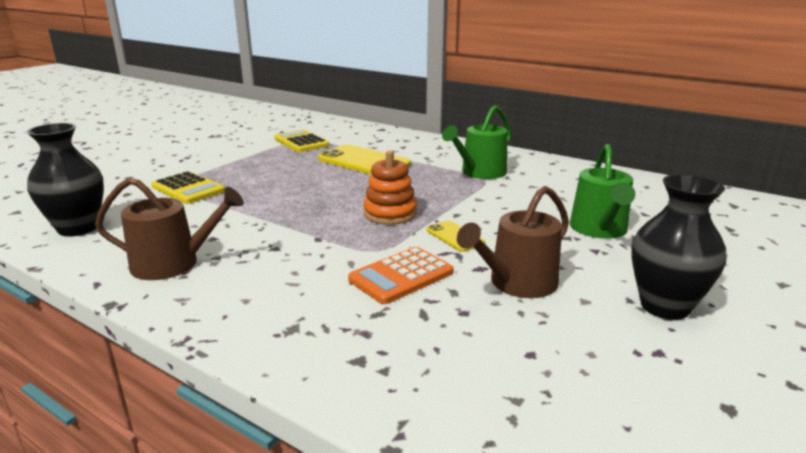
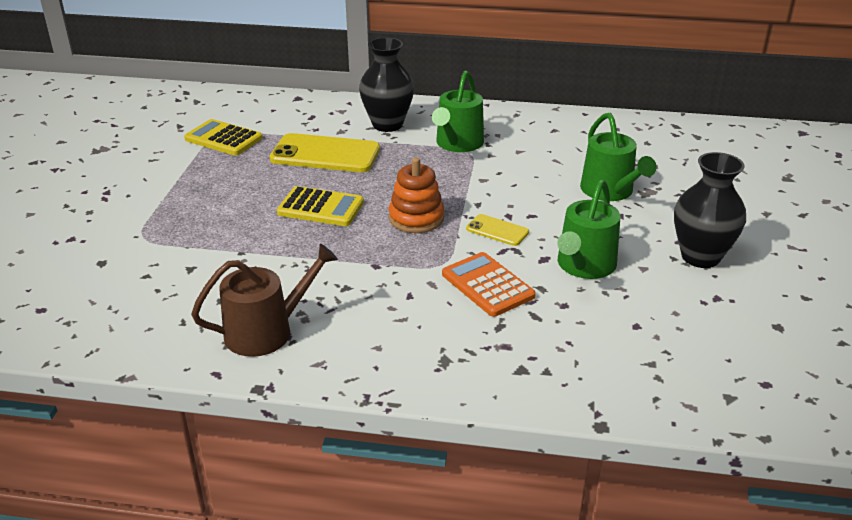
camera: 25 degrees left, 10 degrees up
black vase [27,123,104,237] -> black vase moved to [359,37,414,132]
yellow calculator [151,171,225,204] -> yellow calculator moved to [277,186,364,226]
orange calculator [348,247,454,304] -> orange calculator turned 120 degrees clockwise [442,252,536,317]
brown watering can [457,186,569,298] -> green watering can [557,180,620,279]

